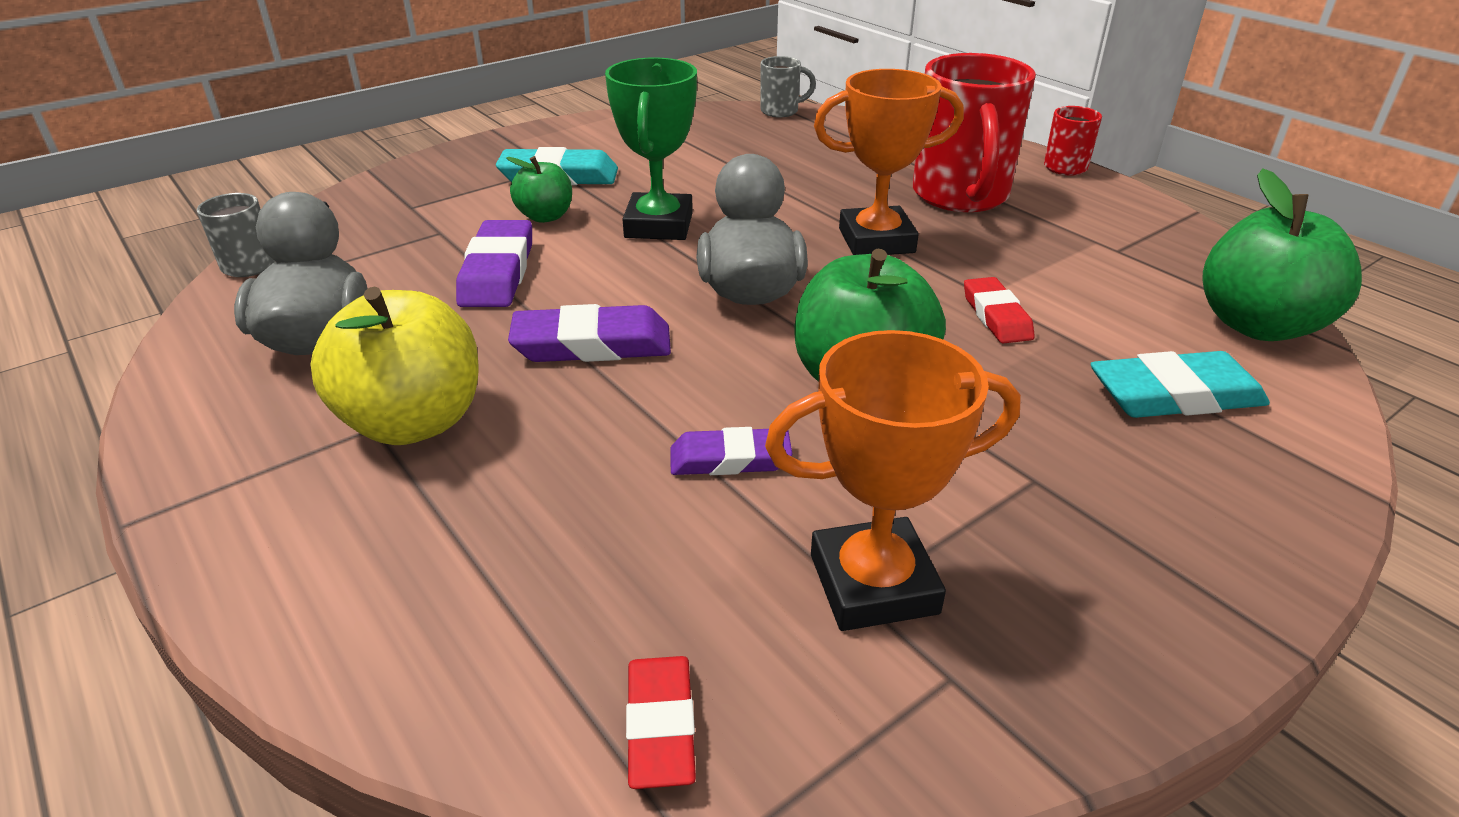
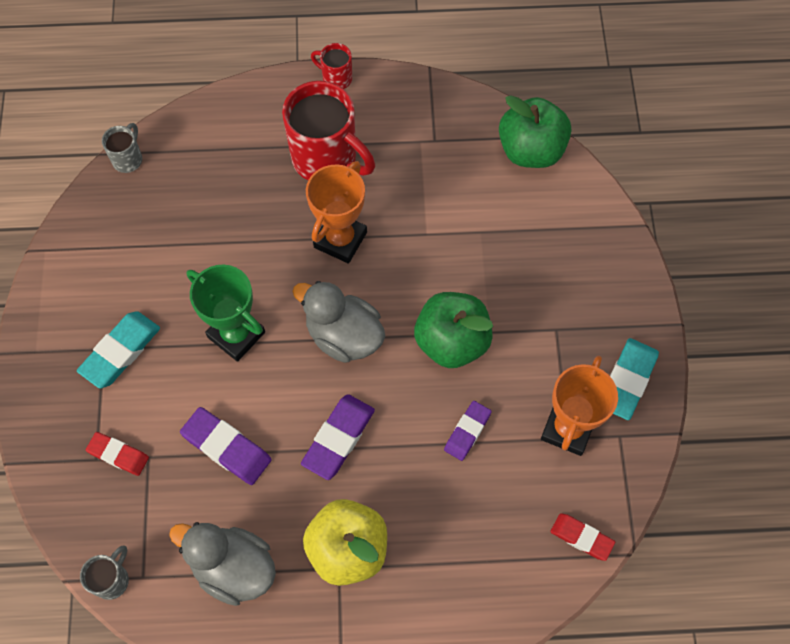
camera: 55 degrees left, 30 degrees up
green apple [506,156,572,223] -> none
red eraser [964,277,1035,343] -> red eraser moved to [86,432,149,476]
turquoise eraser [1090,351,1270,418] -> turquoise eraser moved to [610,338,659,420]

